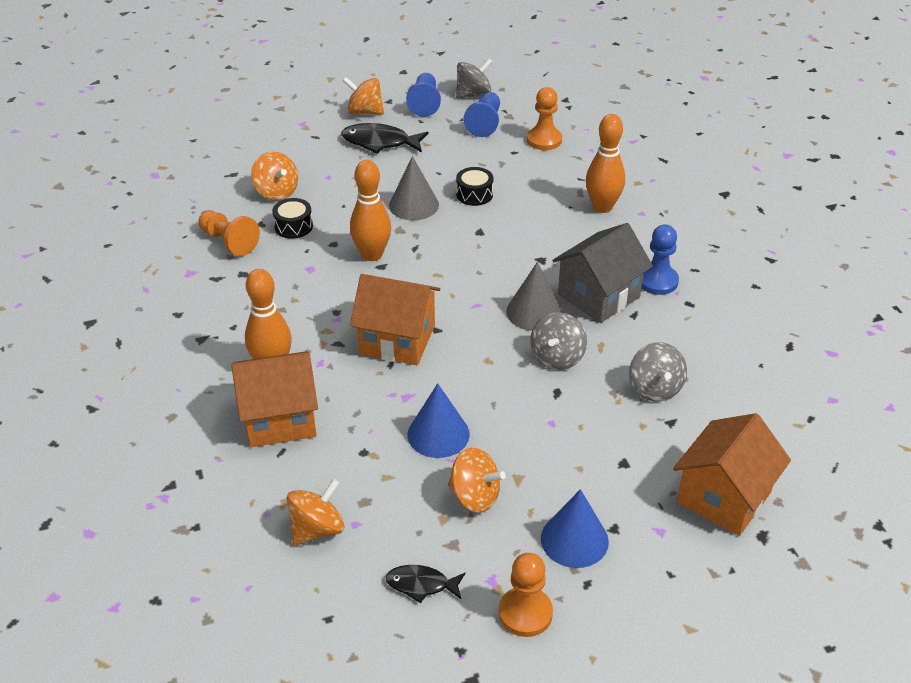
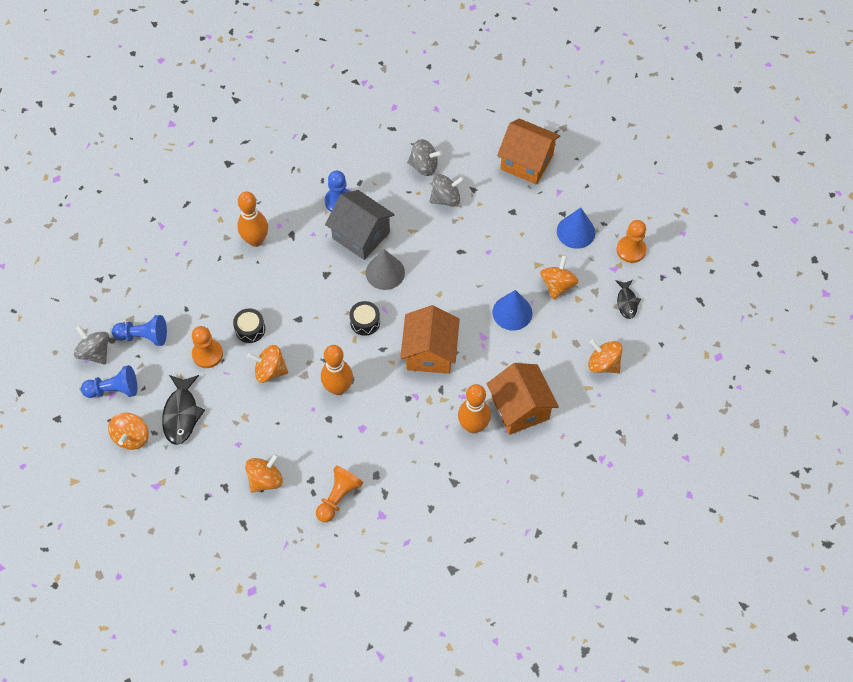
camera: 100 degrees left, 20 degrees up
black drum [272,198,313,239] -> black drum moved to [349,301,380,336]
grey cone [389,156,439,220] -> orange spinning top [247,345,288,383]
orange pawn [527,87,562,150] -> orange pawn moved to [192,326,223,368]
grey spinning top [530,312,587,370] -> grey spinning top moved to [407,139,442,176]

